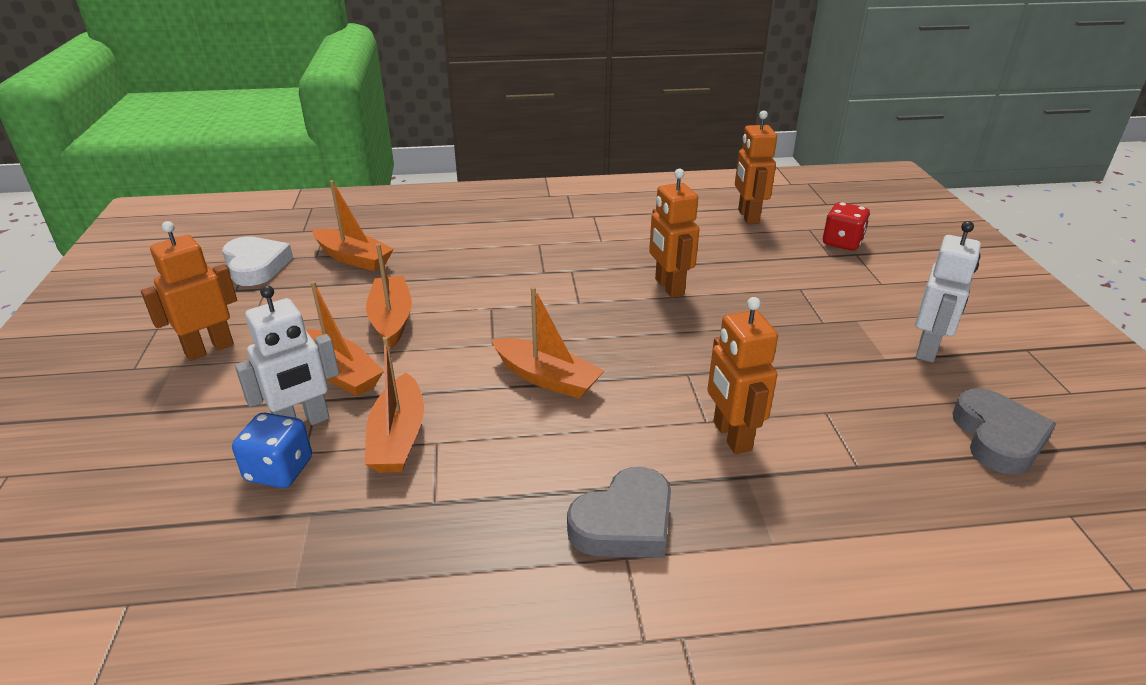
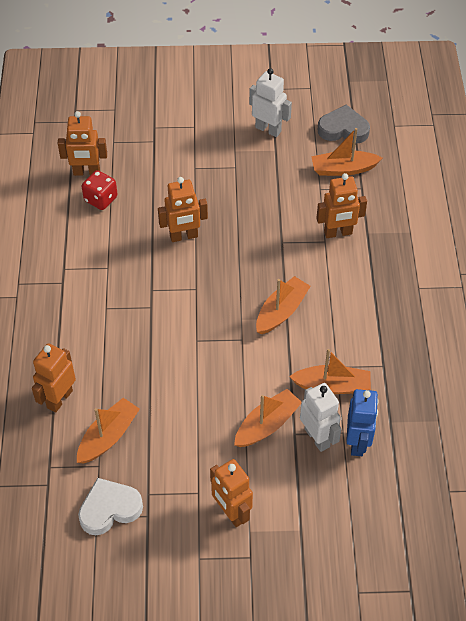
camera: 85 degrees left, 20 degrees up
blue dice [232,413,312,488] -> blue robot [346,389,379,456]
orange boat [366,243,412,348] -> orange boat moved to [311,128,382,176]
grey heart [567,467,671,558] -> none
red dice [823,202,870,251] -> red dice moved to [82,170,118,210]
none -> orange robot [32,343,76,413]

